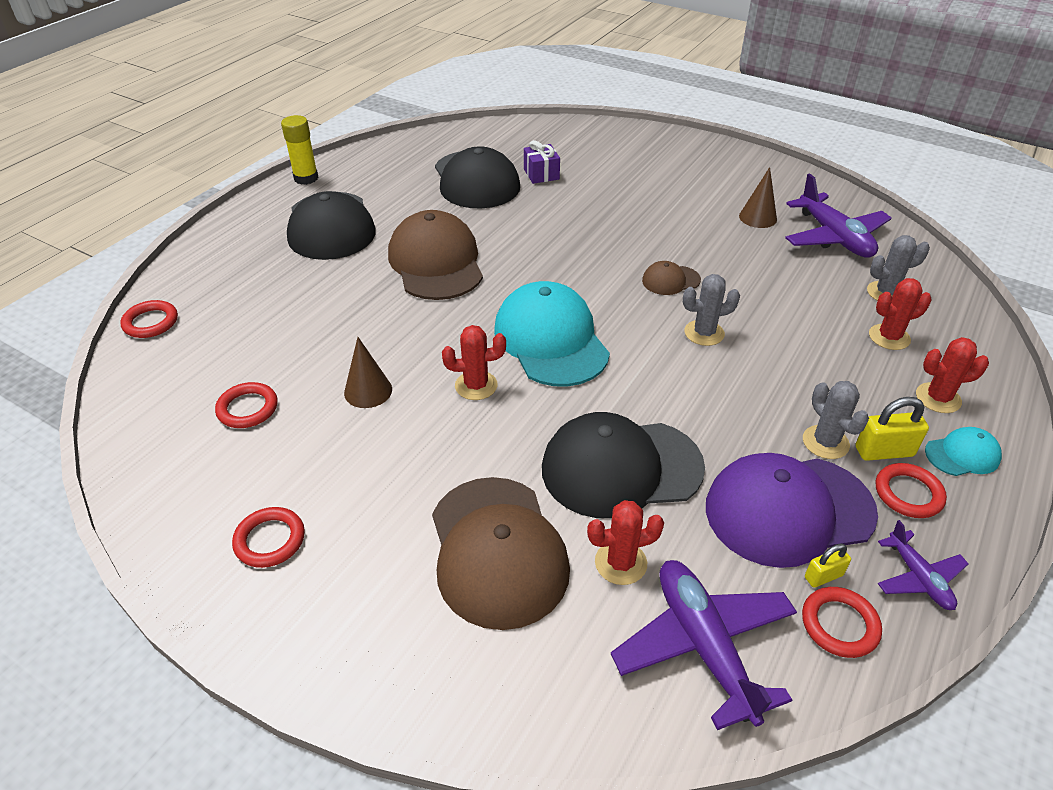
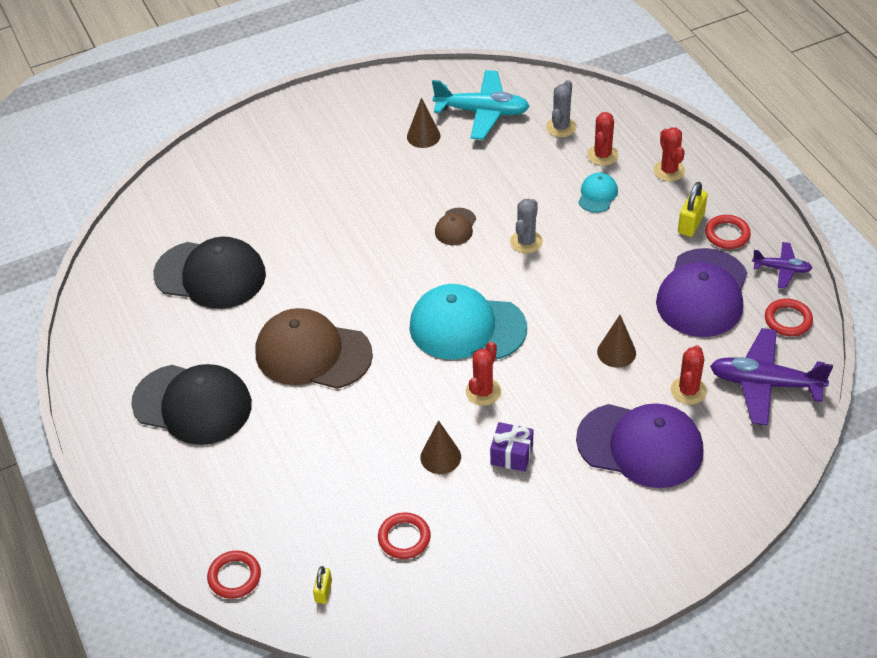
camera: 55 degrees left, 5 degrees up
red ring [232,507,305,568] -> none
yellow glue stick [281,115,319,185] -> none
brown cap [432,477,570,630] -> purple cap [576,403,703,488]
purple gift [524,140,560,184] -> purple gift moved to [490,422,533,472]
black cap [542,412,705,518] -> brown cone [597,315,636,368]
purple plane [785,173,892,258] -> turquoise plane [432,70,530,140]
grey cactus [803,381,869,459] -> none
yellow padlock [805,544,851,588] -> yellow padlock moved to [313,566,332,604]
red cactus [916,337,989,413] -> red cactus turned 45 degrees counterclockwise [654,127,685,181]
turquoise cap [925,427,1002,476] -> turquoise cap moved to [578,173,618,213]

